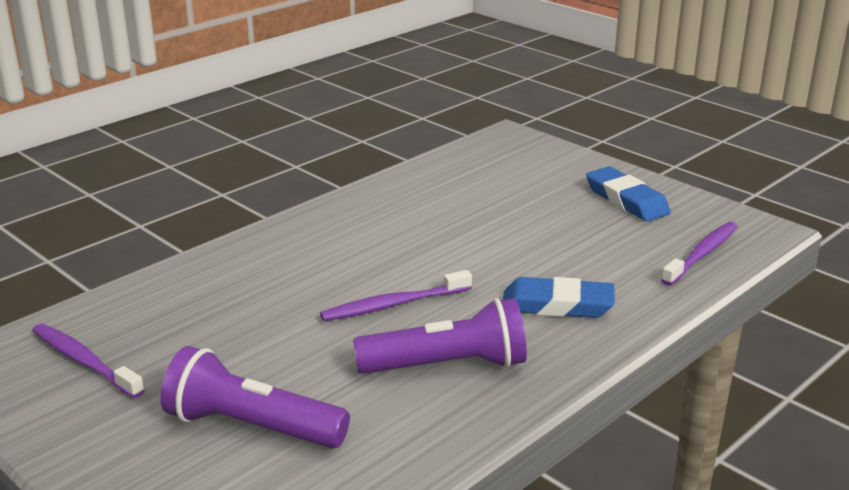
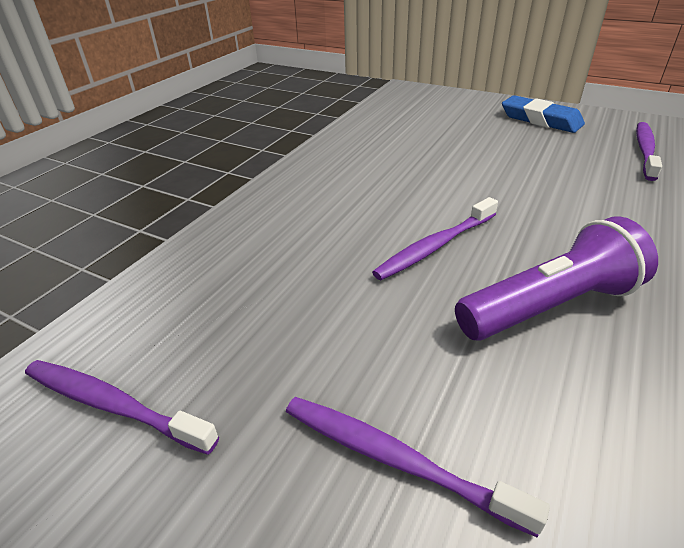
camera: 15 degrees left, 10 degrees up
purple flashlight [160,346,350,449] -> purple toothbrush [286,397,550,537]
blue eraser [503,277,615,318] -> none

